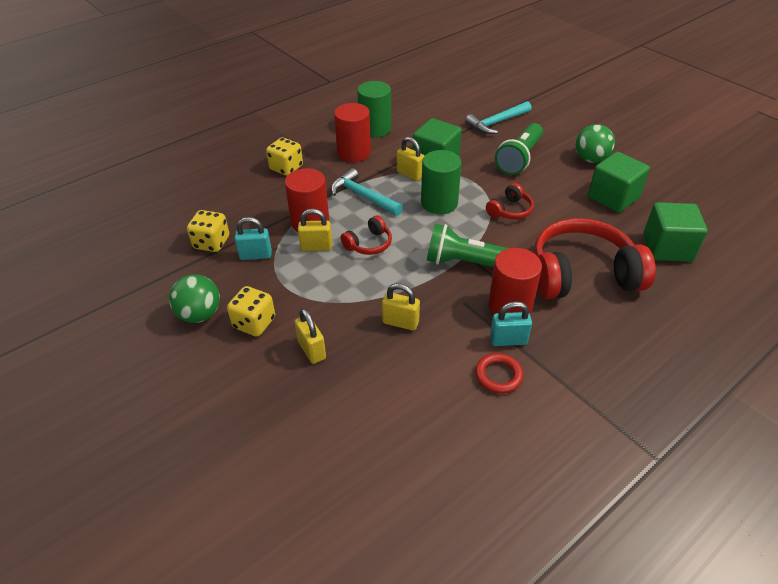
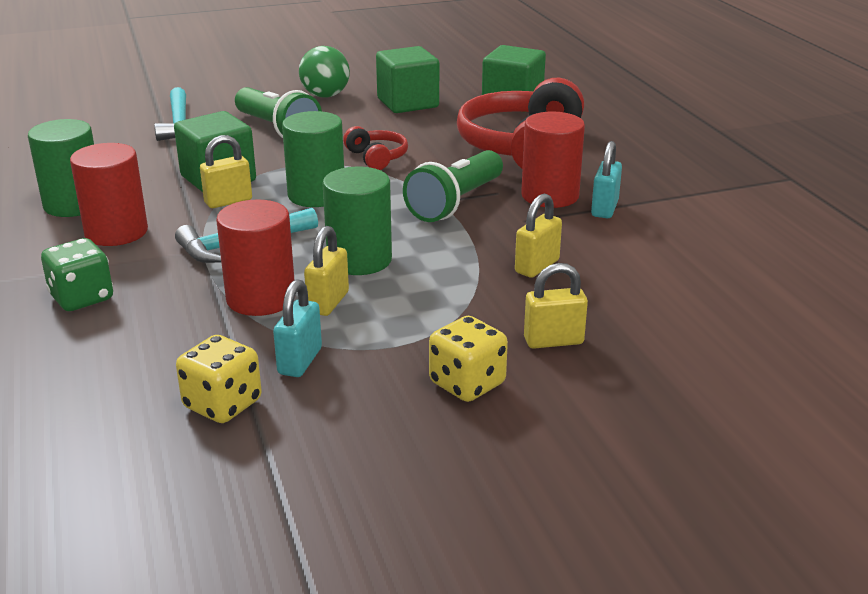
camera: 70 degrees left, 15 degrees down
green ball [169,274,220,323] -> none
yellow dice [266,137,303,176] -> green dice [41,238,113,311]
red headphones [341,215,392,255] -> green cylinder [322,167,392,275]
red ring [475,353,523,394] -> none

